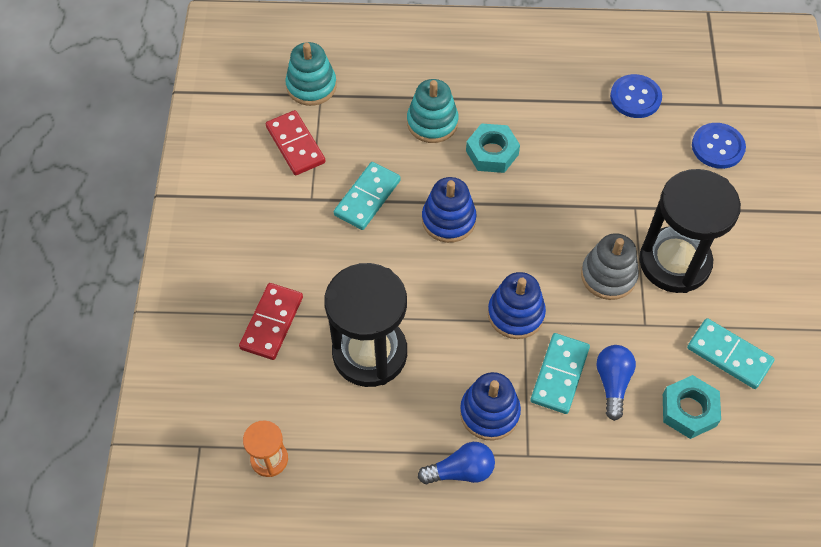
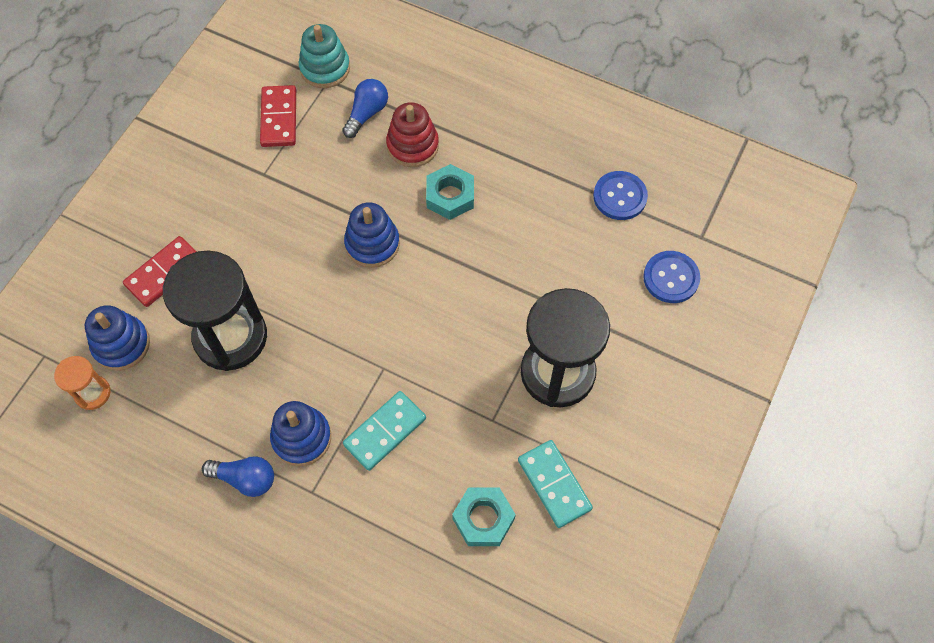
camera: 25 degrees right, 5 degrees up
turquoise domino [334,162,401,230] -> none
turquoise stacking toy [407,79,459,143] -> red stacking toy [386,102,439,167]
blue stacking toy [488,272,546,339] -> blue stacking toy moved to [85,305,150,371]
grey stacking toy [581,233,639,300] -> none
blue light bulb [596,345,636,421] -> blue light bulb moved to [342,79,388,138]

